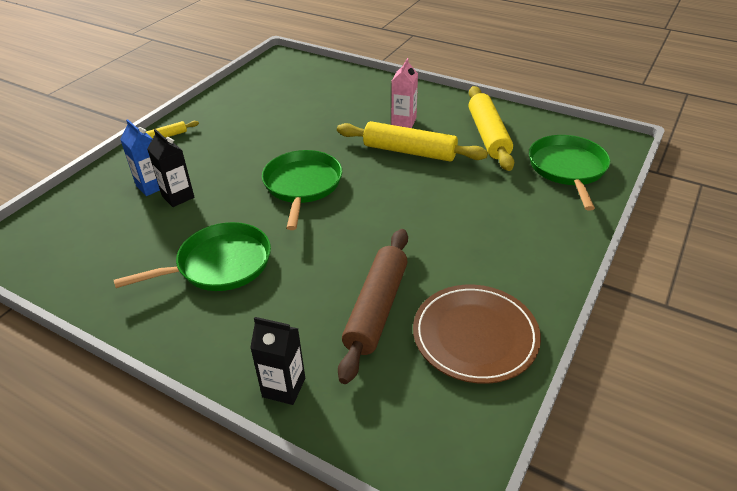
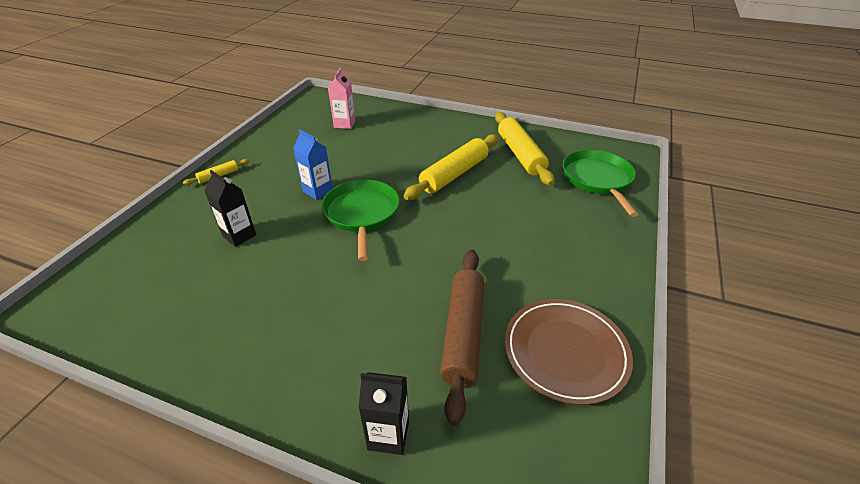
camera: 10 degrees left, 0 degrees up
green pan [114,222,271,291] -> none
blue carton [120,119,160,196] -> blue carton moved to [293,129,333,200]
yellow rolling pin [337,121,488,162] -> yellow rolling pin turned 60 degrees counterclockwise [403,134,499,200]
pink carton [391,58,418,128] -> pink carton moved to [328,68,355,129]

